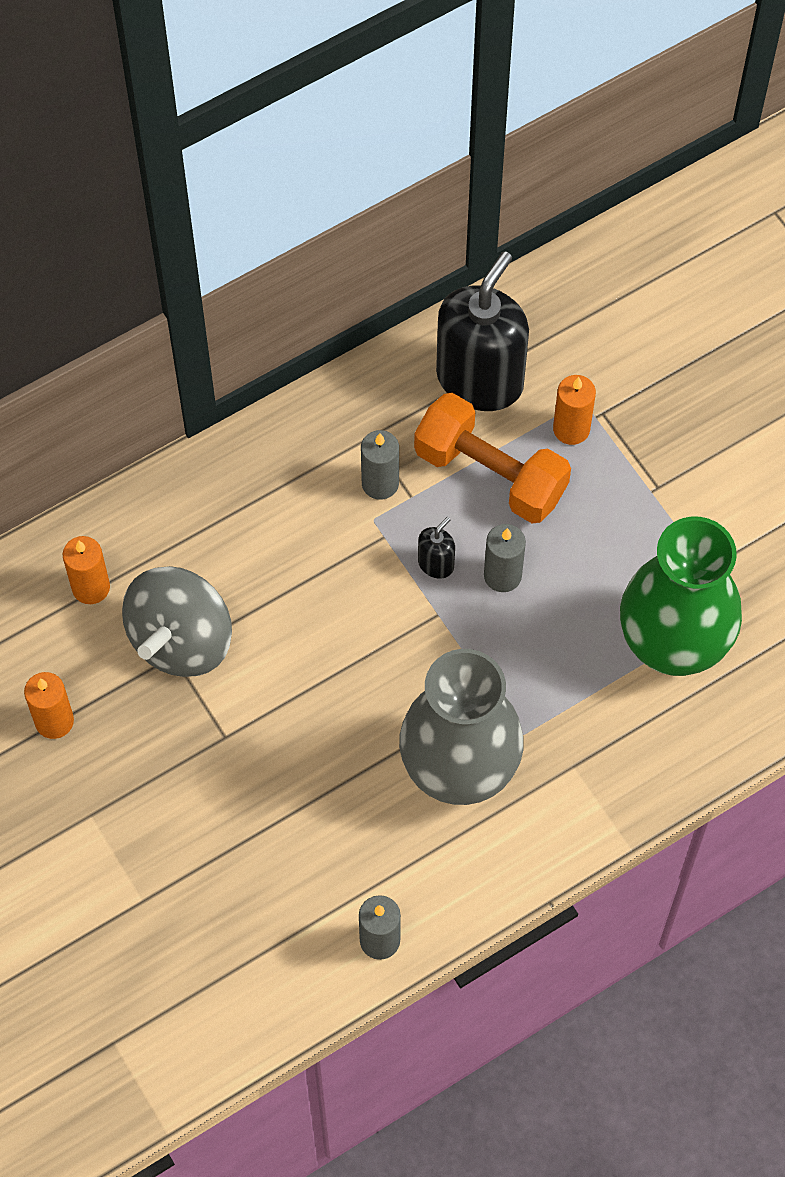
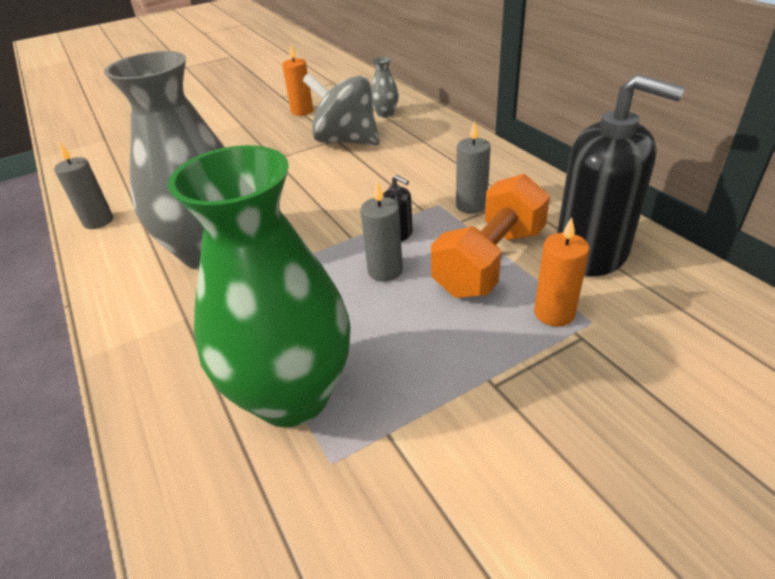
camera: 95 degrees right, 25 degrees down
orange candle [62,536,110,604] -> grey vase [371,57,399,117]

